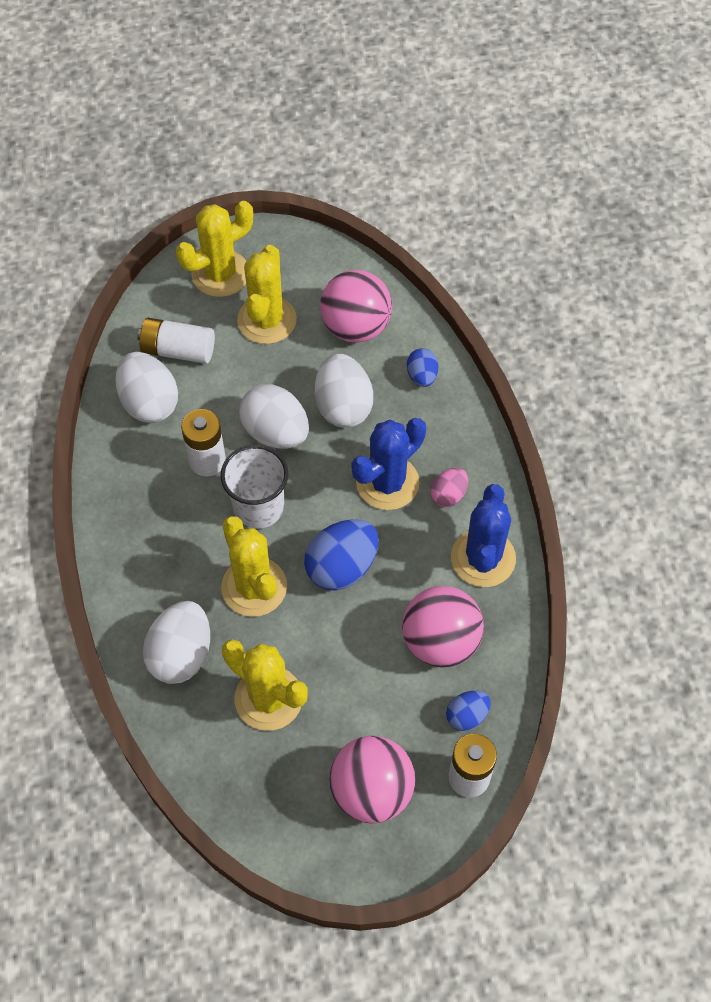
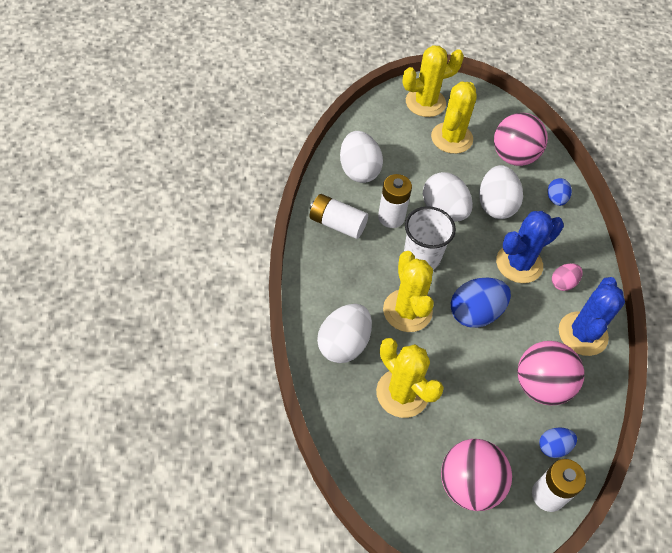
camera: 10 degrees right, 5 degrees down
white battery [138,318,215,364] -> white battery moved to [309,194,368,239]

